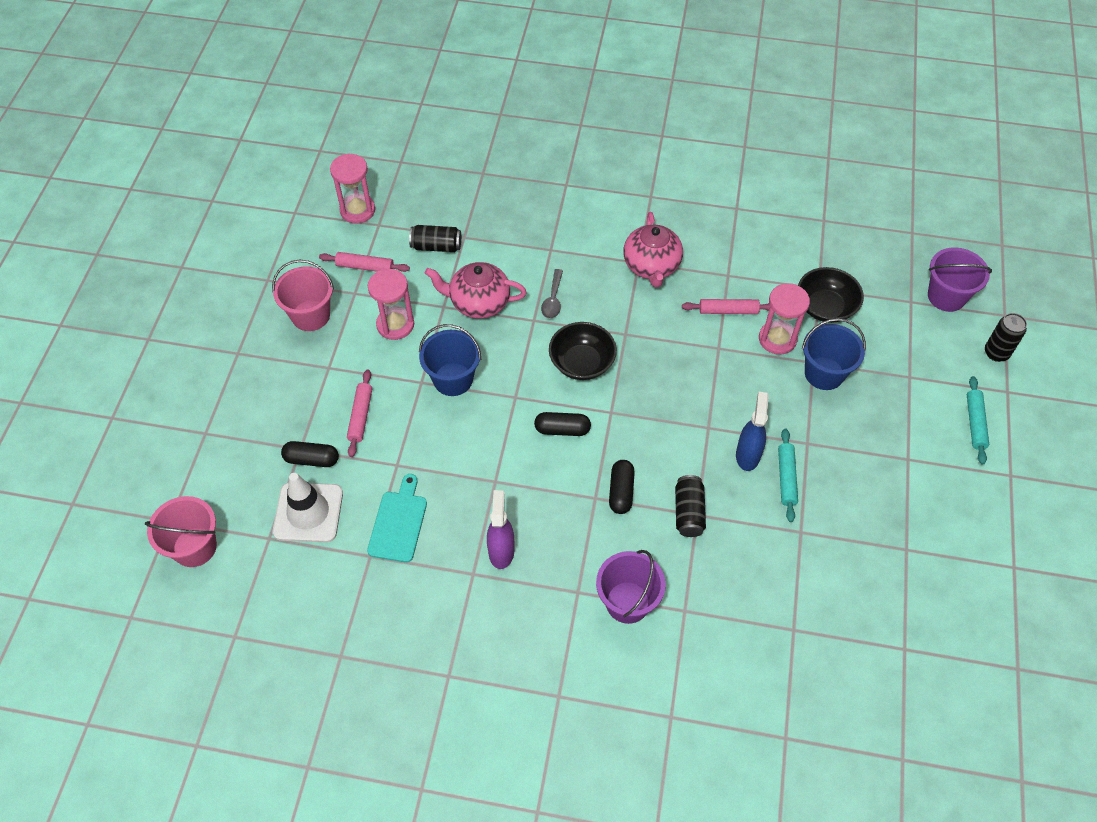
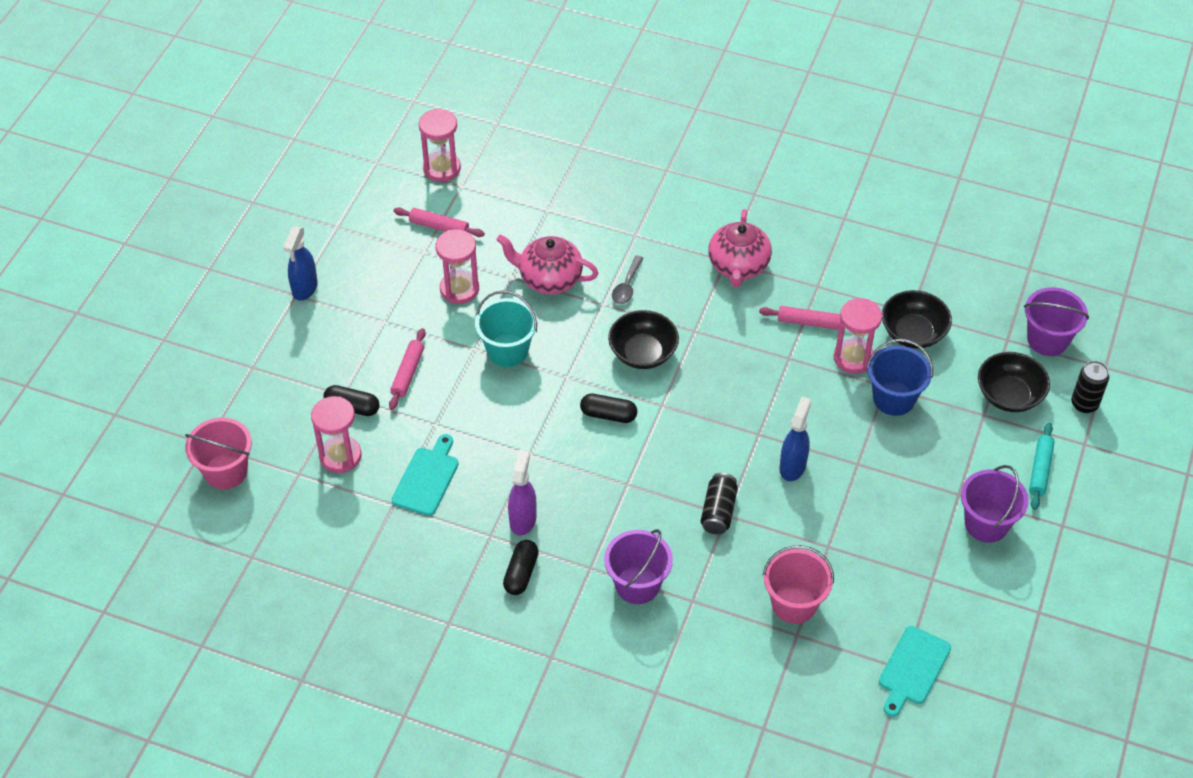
camera: 10 degrees right, 5 degrees down
pink bucket [272,260,334,331] -> pink bucket moved to [762,545,834,624]
white traffic cone [273,473,343,542] -> pink hourglass [311,396,362,473]
black can [409,225,461,252] -> none
blue bucket [419,324,481,396] -> turquoise bucket [475,290,537,367]
black capsule [609,460,635,514] -> black capsule moved to [503,540,539,595]
turquoise rolling pin [778,429,798,522] -> none
none -> blue spray bottle [283,226,318,301]
none -> turquoise cutting board [879,626,951,717]
none -> purple bucket [961,465,1029,543]
none -> black bowl [978,352,1050,412]

